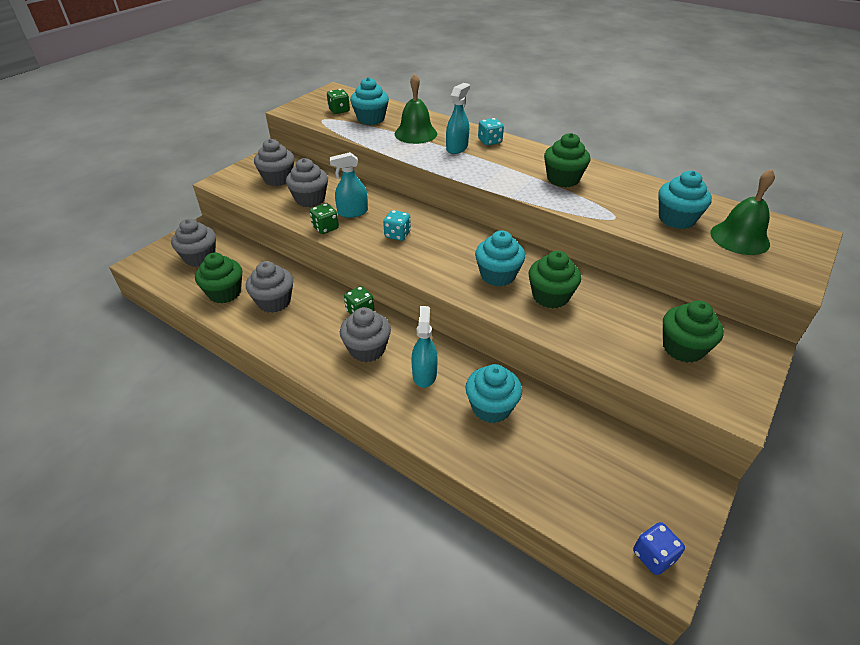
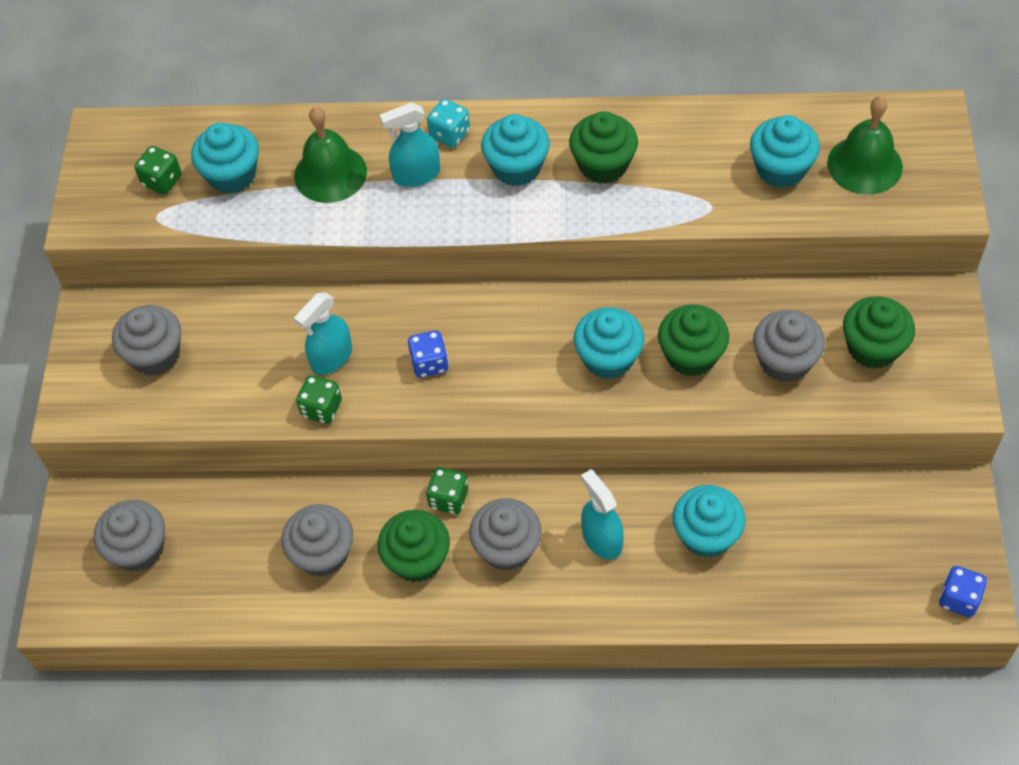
camera: 30 degrees left, 15 degrees up
green cupcake [195,253,242,304] -> green cupcake moved to [378,510,450,582]
grey cupcake [286,158,328,207] -> grey cupcake moved to [753,310,825,382]
turquoise dice [383,210,411,241] -> blue dice [408,330,449,378]
turquoise spray bottle [446,83,470,154] -> turquoise spray bottle turned 105 degrees counterclockwise [380,103,440,187]
none -> turquoise cupcake [481,114,550,186]

